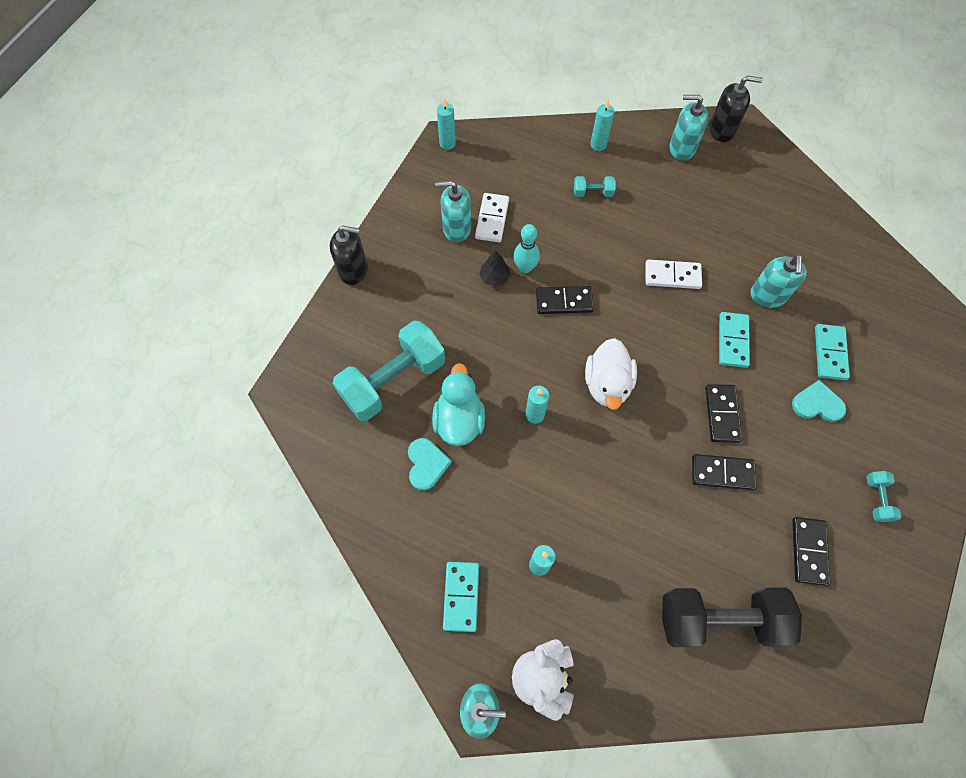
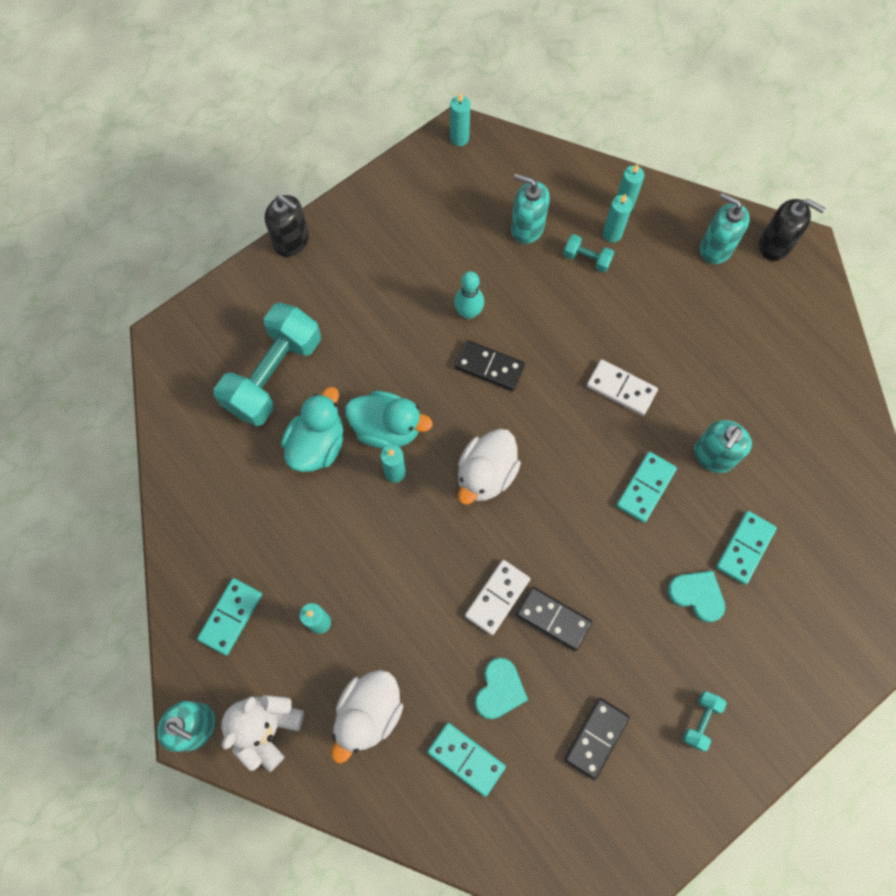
camera: 25 degrees right, 5 degrees up
turquoise dumbbell [333,321,445,421] -> turquoise dumbbell turned 45 degrees counterclockwise [214,303,321,426]
turquoise heart [408,438,452,491] -> turquoise heart moved to [475,658,528,719]
turquoise soap dispenser [435,181,471,243] -> turquoise soap dispenser moved to [511,174,550,244]
white domino [475,193,509,242] -> white domino moved to [465,560,530,635]
black tree [479,251,510,287] -> none
black dumbbell [662,587,802,647] -> turquoise domino [427,723,506,797]
black domino [705,384,742,443] -> none
none -> white duck [331,670,403,764]
none -> turquoise duck [345,391,433,449]
none -> turquoise candle [603,194,633,242]

